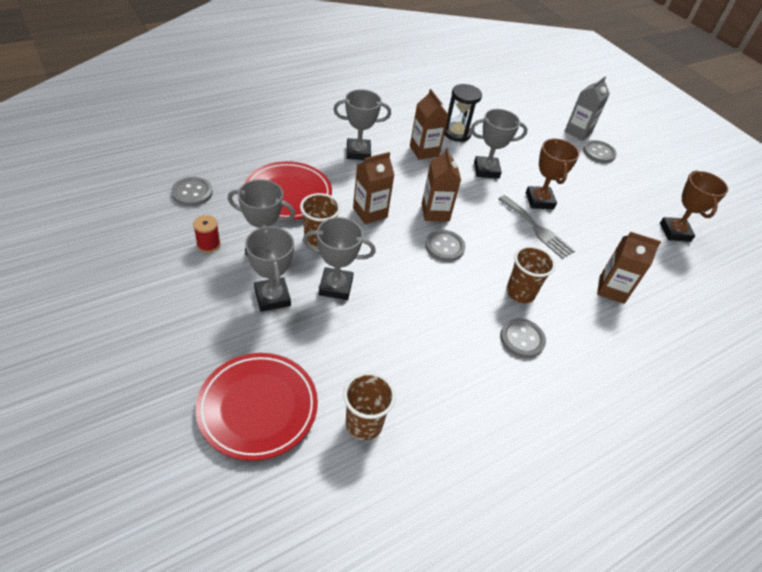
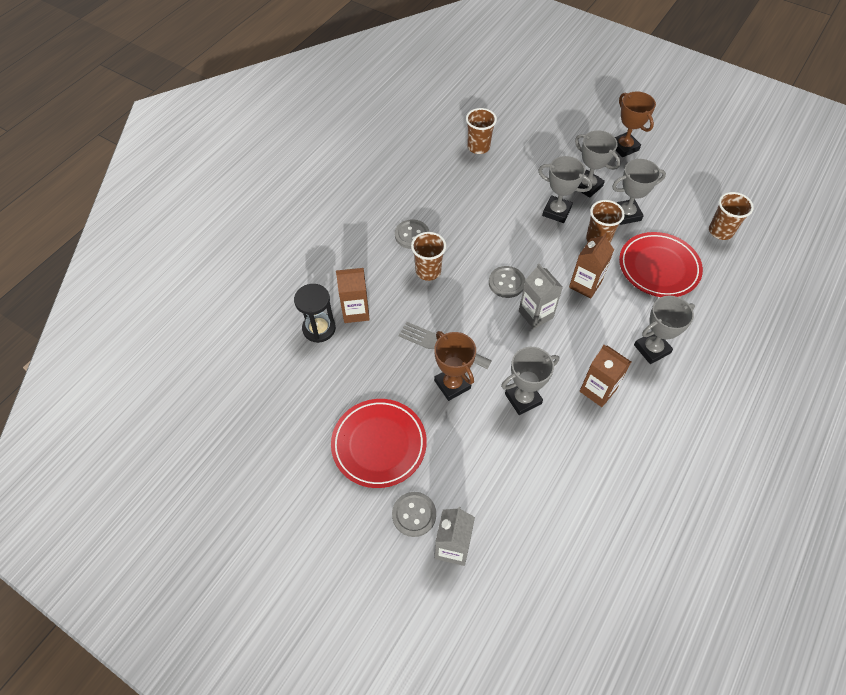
camera: 160 degrees right, 10 degrees up
grey button [171,177,213,206] -> brown cup [709,192,754,240]
red spool [193,215,221,253] -> none
red plate [195,353,318,461] -> red plate moved to [331,399,427,488]
grey trophy [303,217,376,300] -> grey trophy turned 45 degrees clockwise [538,156,592,223]
brown carton [422,148,461,222] -> grey carton [519,264,563,329]
black hourglass [444,84,482,142] -> black hourglass moved to [294,284,336,343]
brown trophy [660,170,728,242] -> brown trophy moved to [615,92,656,157]

